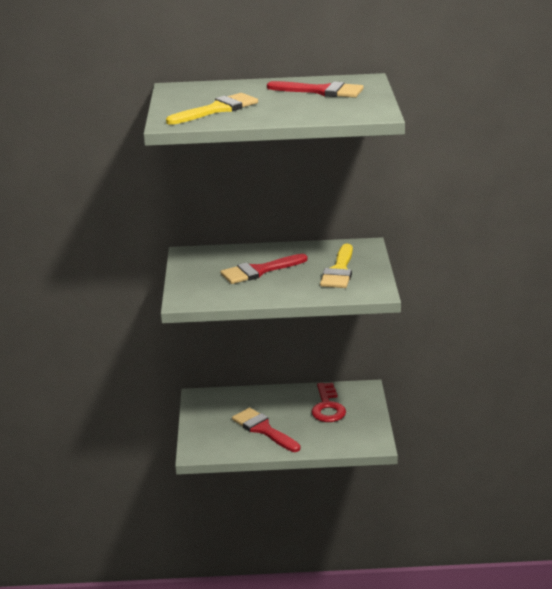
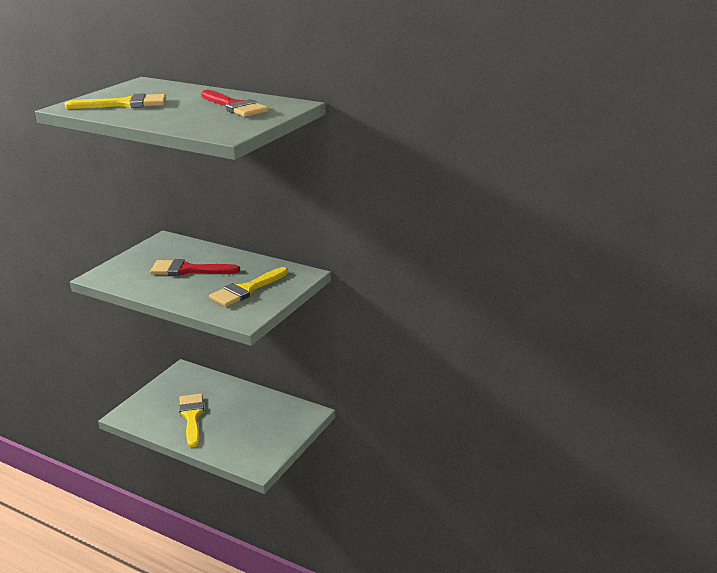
camera: 30 degrees right, 0 degrees up
red brush [232,408,300,452] -> yellow brush [179,394,204,447]
red key [311,383,346,422] -> none

